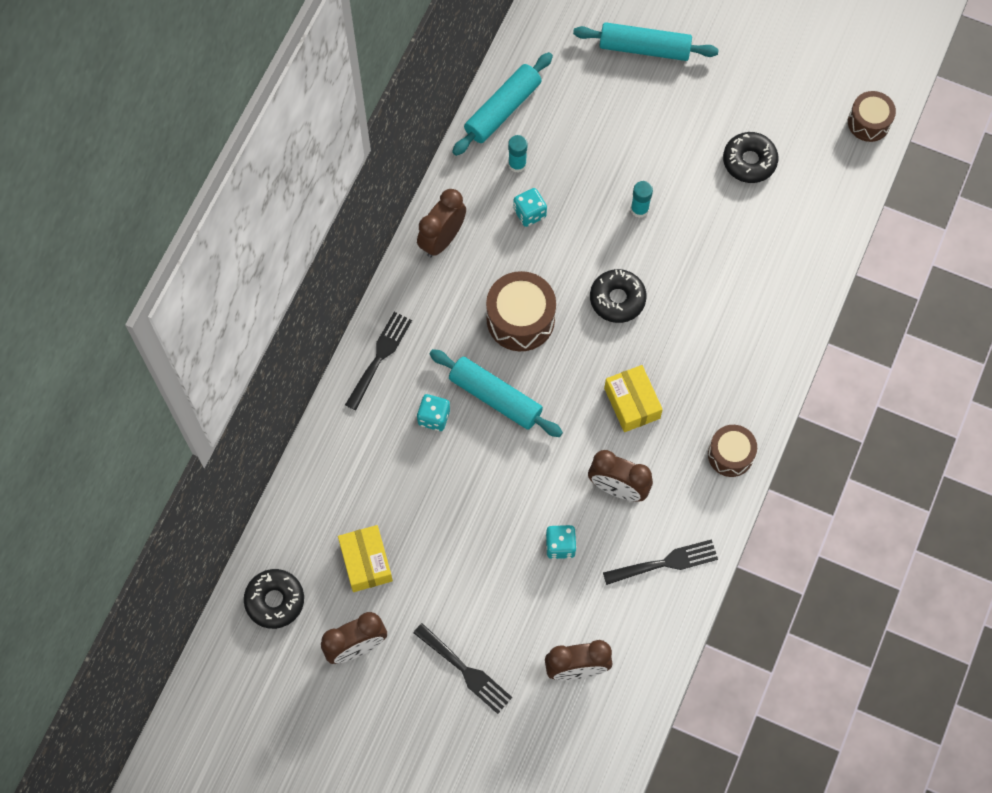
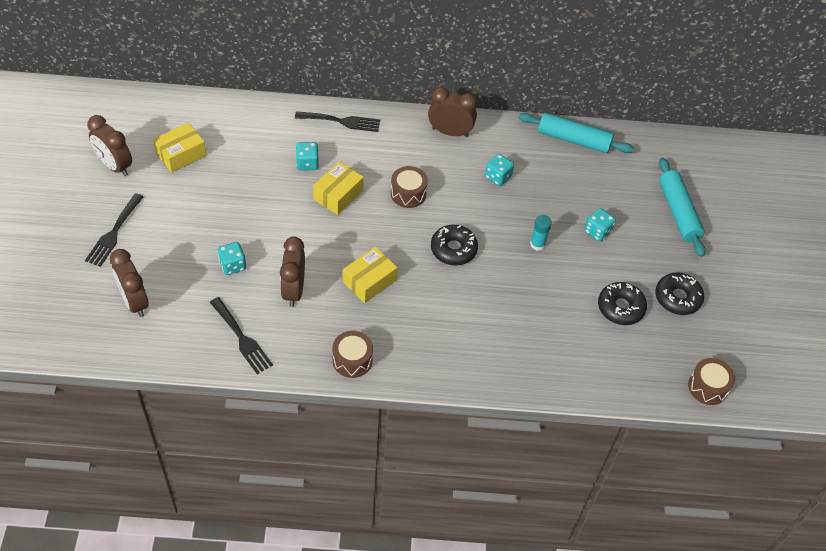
camera: 65 degrees right, 15 degrees down
black donut [244,569,304,629] -> black donut moved to [655,272,704,315]
turquoise rolling pin [430,349,563,437] -> yellow box [313,162,364,215]
brown drum [486,271,556,351] -> brown drum [391,166,428,208], size x0.65
turquoise glue stick [508,135,528,173] -> none
none -> turquoise dice [584,208,616,242]

